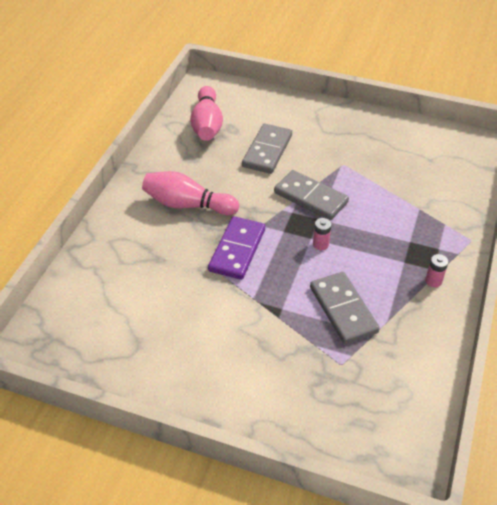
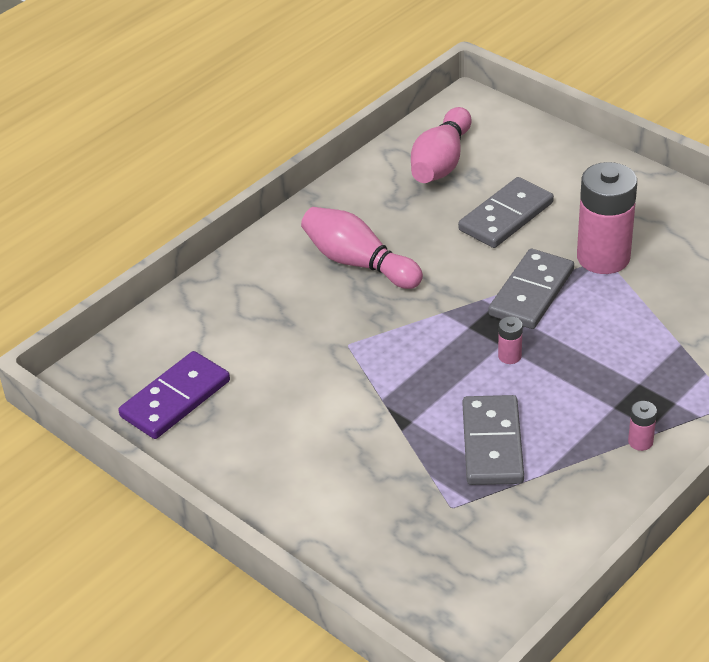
camera: 25 degrees right, 5 degrees down
purple domino [208,216,265,280] -> purple domino moved to [118,351,230,439]
grey domino [274,170,349,220] -> grey domino turned 60 degrees clockwise [488,249,574,329]
none -> pink battery [577,162,637,274]

